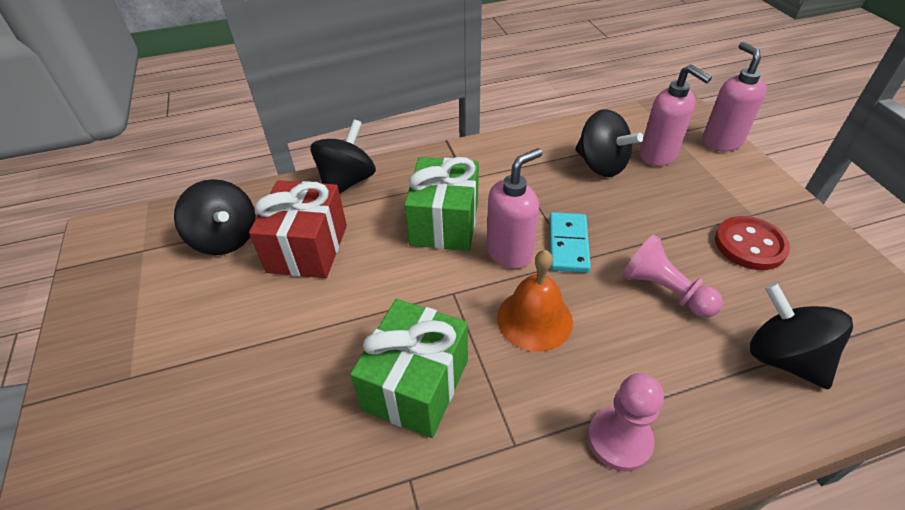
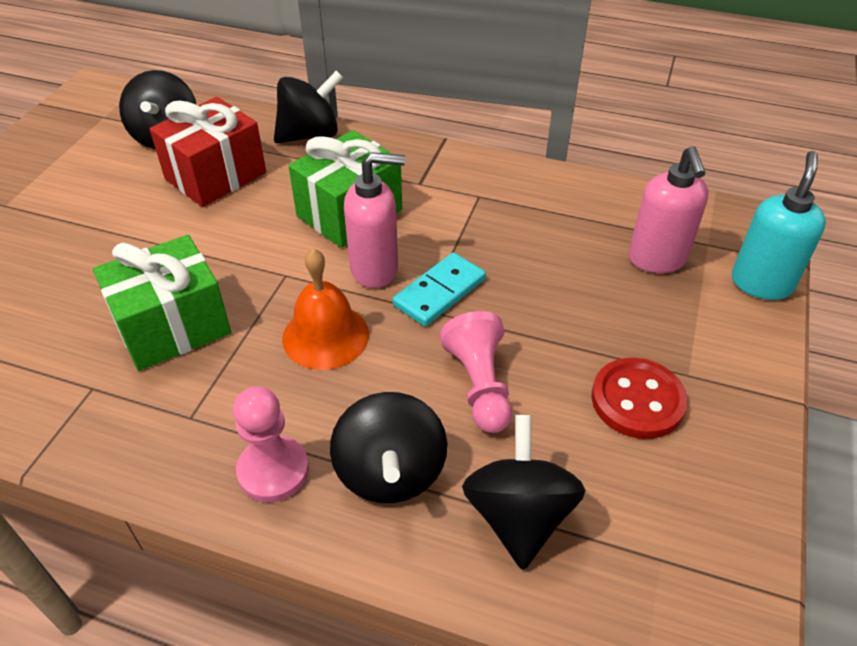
camera: 35 degrees right, 0 degrees up
black spinning top [575,109,643,177] -> black spinning top moved to [330,392,447,503]
pink soap dispenser [702,42,767,152] -> turquoise soap dispenser [732,151,826,300]

